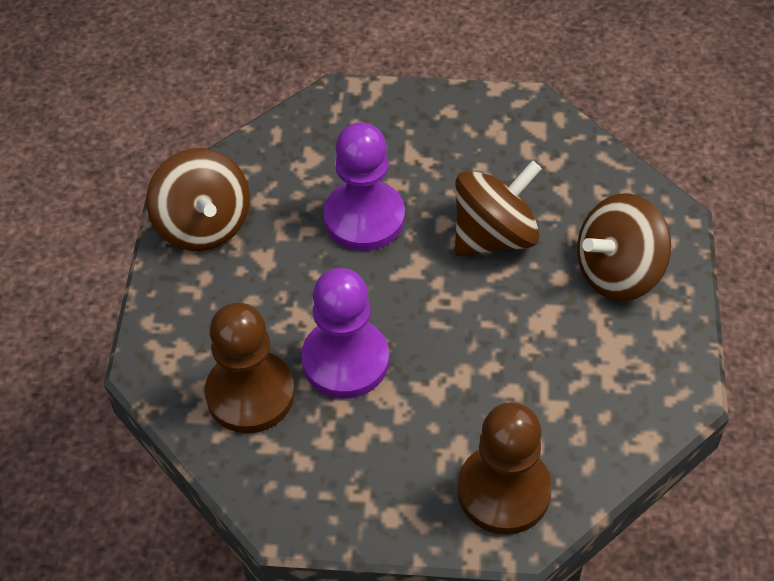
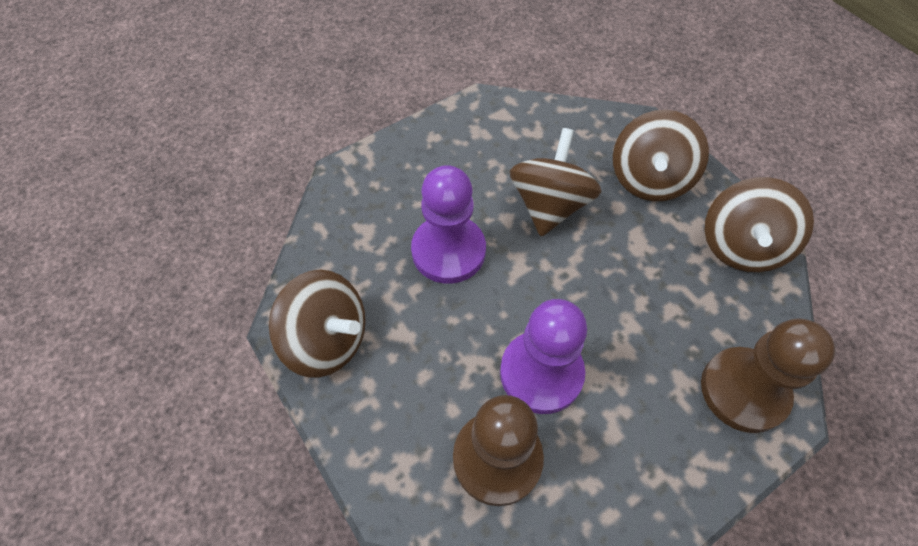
camera: 40 degrees left, 5 degrees up
none -> brown spinning top [705,177,814,272]

